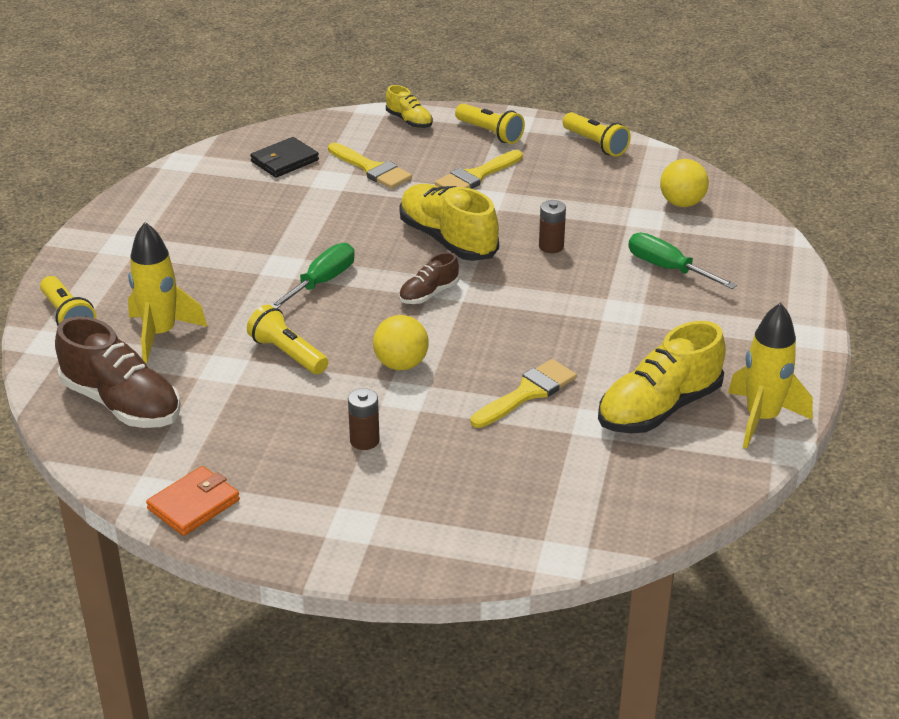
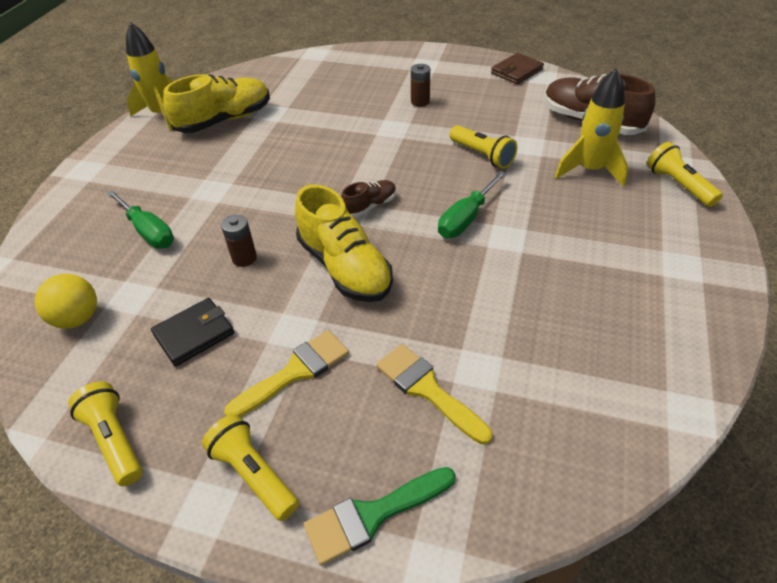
camera: 175 degrees left, 10 degrees up
orange wallet [146,466,240,536] -> brown wallet [491,53,544,84]
black wallet [250,137,319,178] -> black wallet moved to [151,298,234,366]
yellow ball [373,315,429,370] -> none
yellow shoe [386,85,433,128] -> green brush [304,467,456,565]
yellow brush [471,359,577,428] -> none

